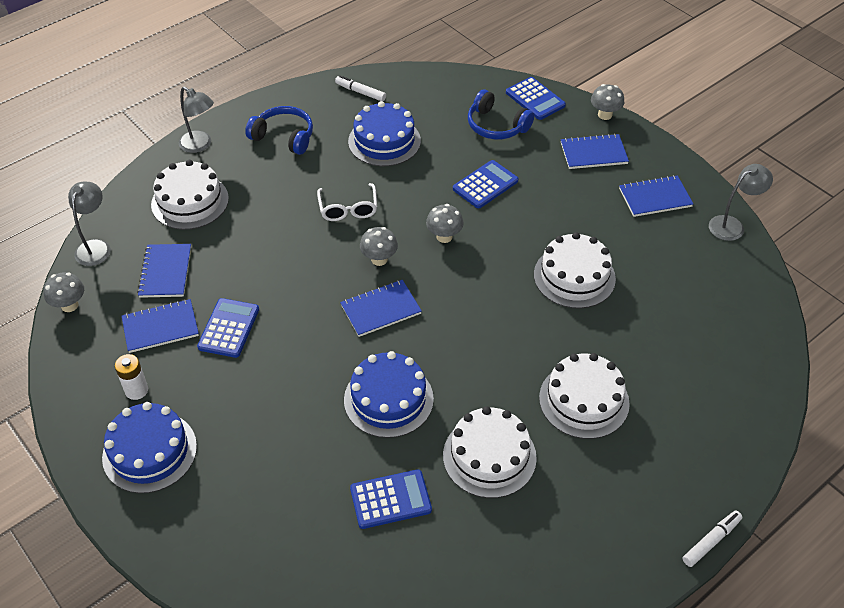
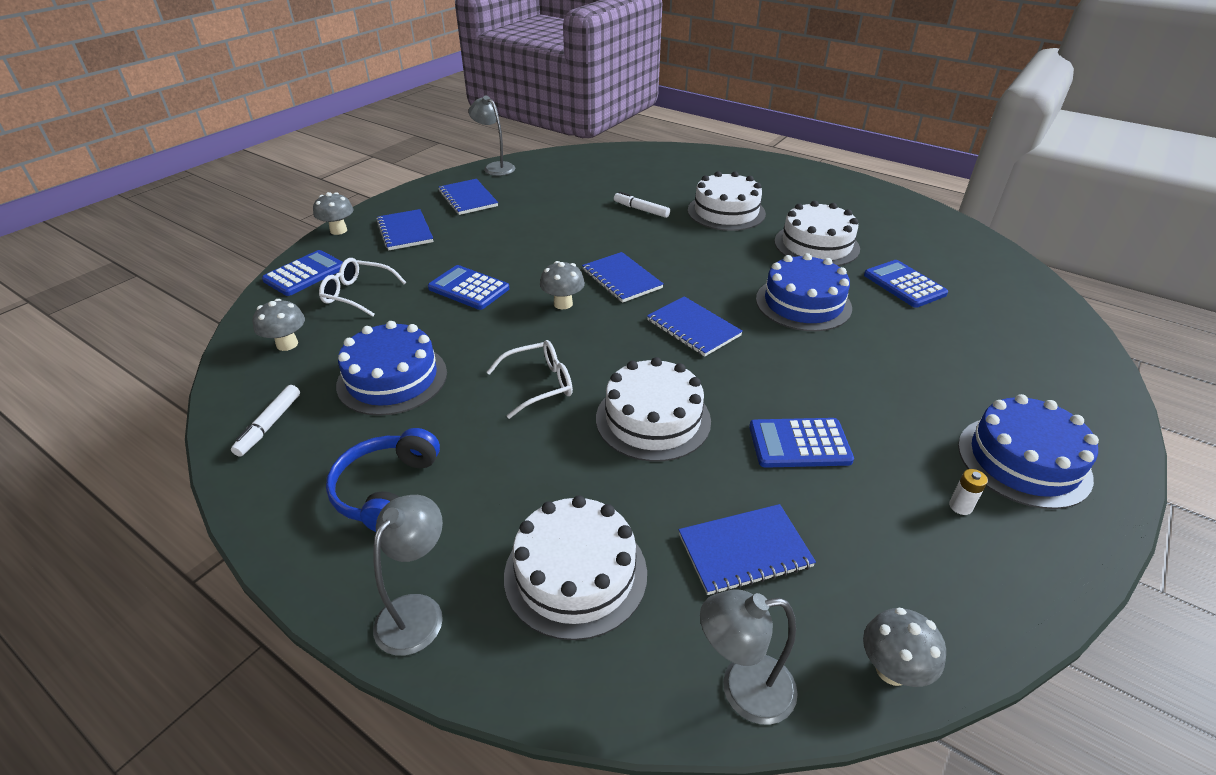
camera: 105 degrees left, 10 degrees down
white battery [115,354,148,400] -> white battery [949,469,988,515], size x0.65
blue notebook [122,299,199,353] -> blue notebook moved to [582,252,664,303]
grey mushroom [360,227,398,266] -> grey mushroom moved to [253,299,305,351]
blue headphones [468,89,534,140] -> white glasses [319,258,406,317]
white cake [534,232,616,309] -> white cake moved to [596,357,711,462]
white marker [682,511,742,567] -> white marker moved to [614,191,670,218]

